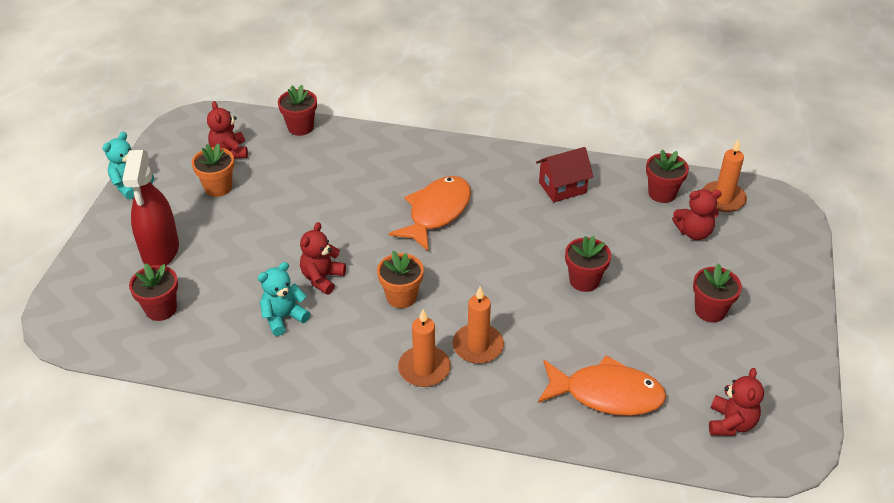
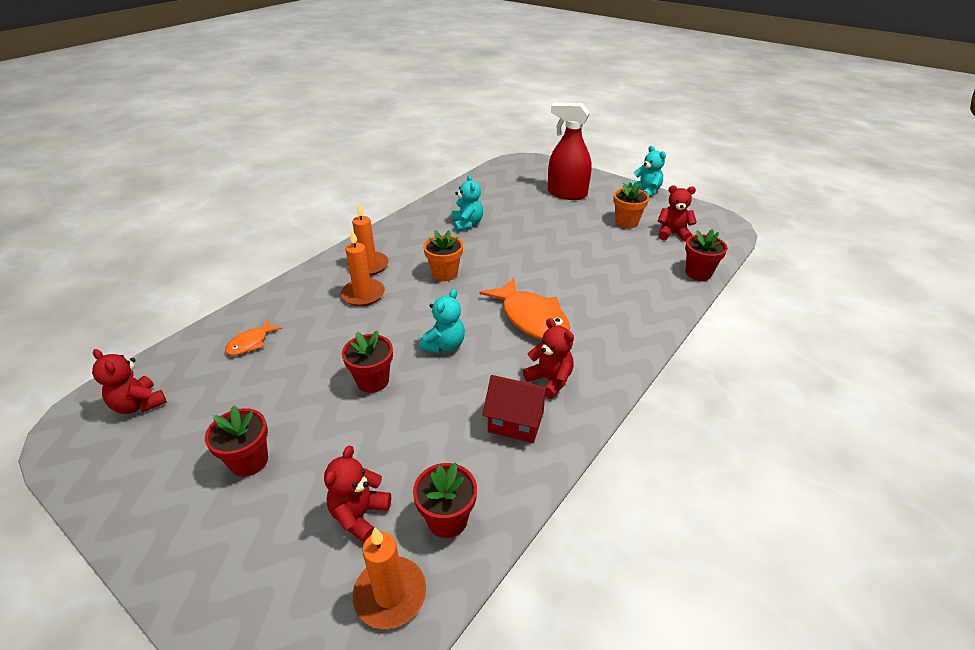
camera: 115 degrees right, 5 degrees down
red flower pot [129,263,178,321] -> none
red teddy bear [300,222,346,295] -> red teddy bear moved to [523,318,574,399]
red house [536,147,593,202] -> red house turned 75 degrees counterclockwise [482,375,550,443]
orange fish [538,355,666,416] -> orange fish [225,319,282,355], size x0.51
none -> turquoise teddy bear [419,289,465,353]

